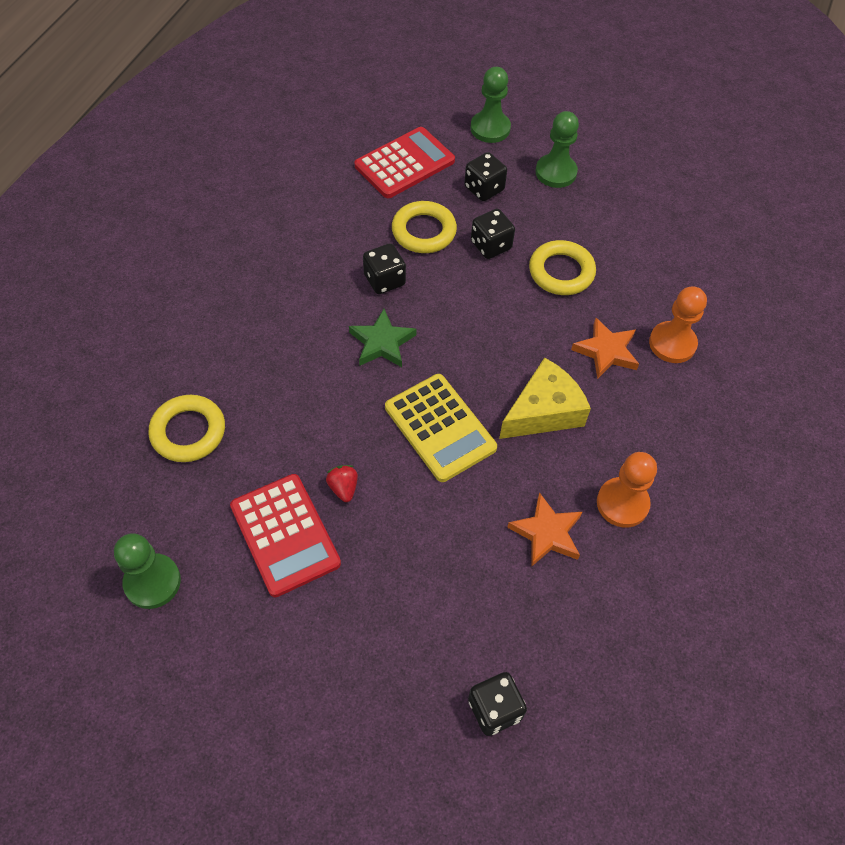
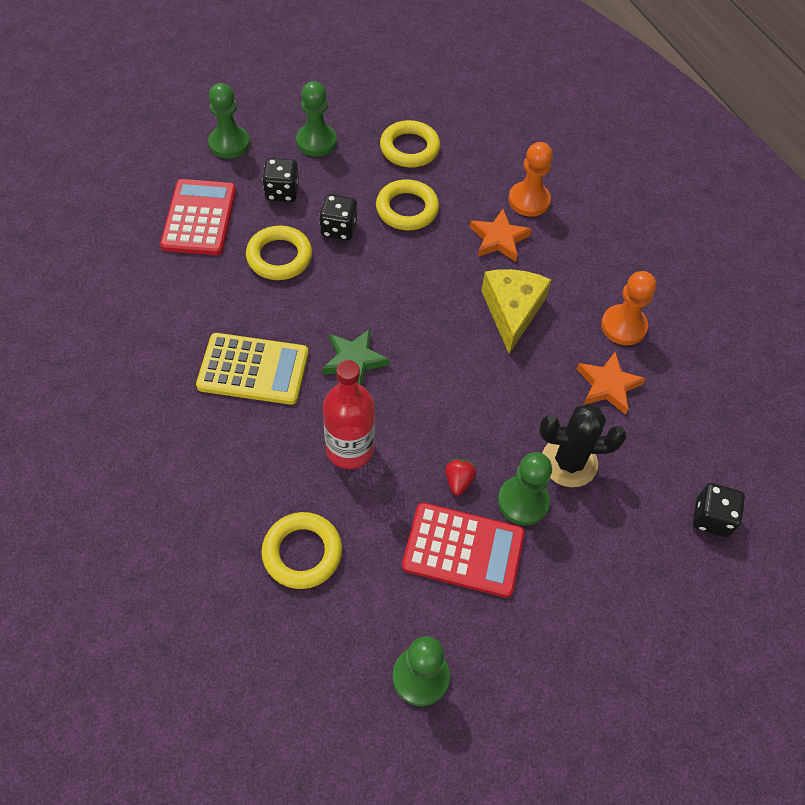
camera: 50 degrees left, 0 degrees up
red strawberry [326,465,358,502] -> red strawberry turned 75 degrees clockwise [445,459,476,496]
black dice [363,243,406,294] -> none
yellow calculator [385,374,497,482] -> yellow calculator moved to [196,333,308,405]
none -> red bottle [323,360,375,469]
none -> yellow ring [380,120,440,168]
none -> green pawn [498,452,552,526]
none -> black cactus [539,403,627,487]

